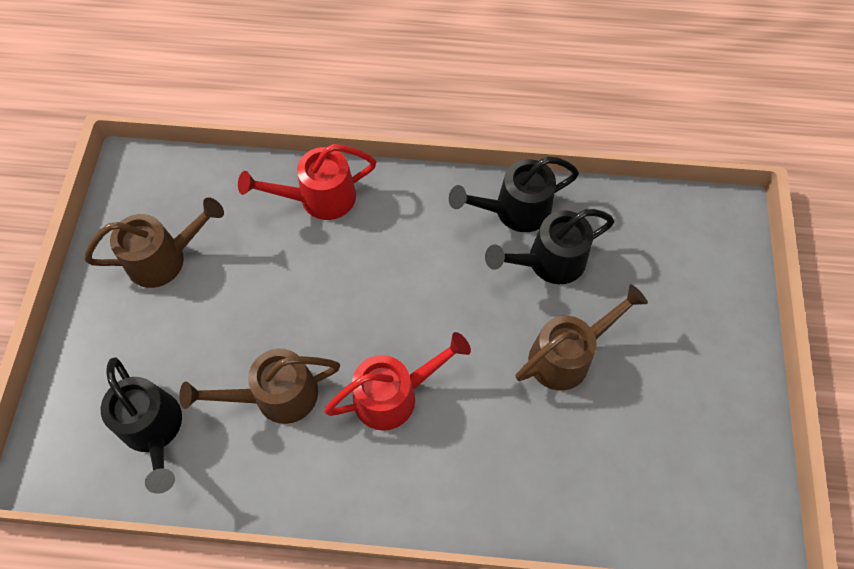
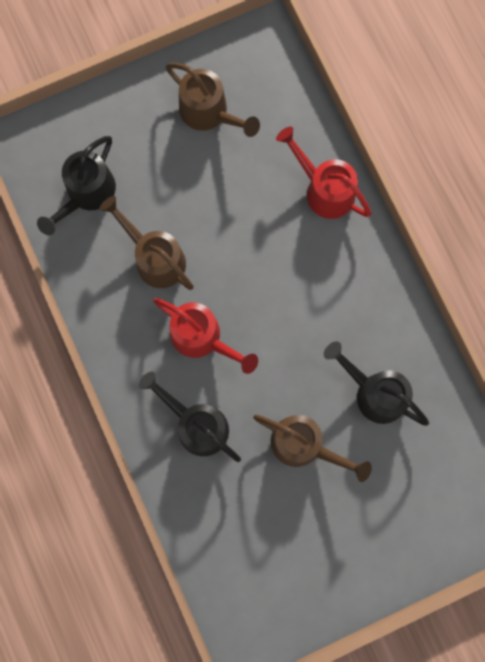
camera: 60 degrees right, 15 degrees up
black watering can [449,156,579,232] -> black watering can moved to [139,372,241,462]

